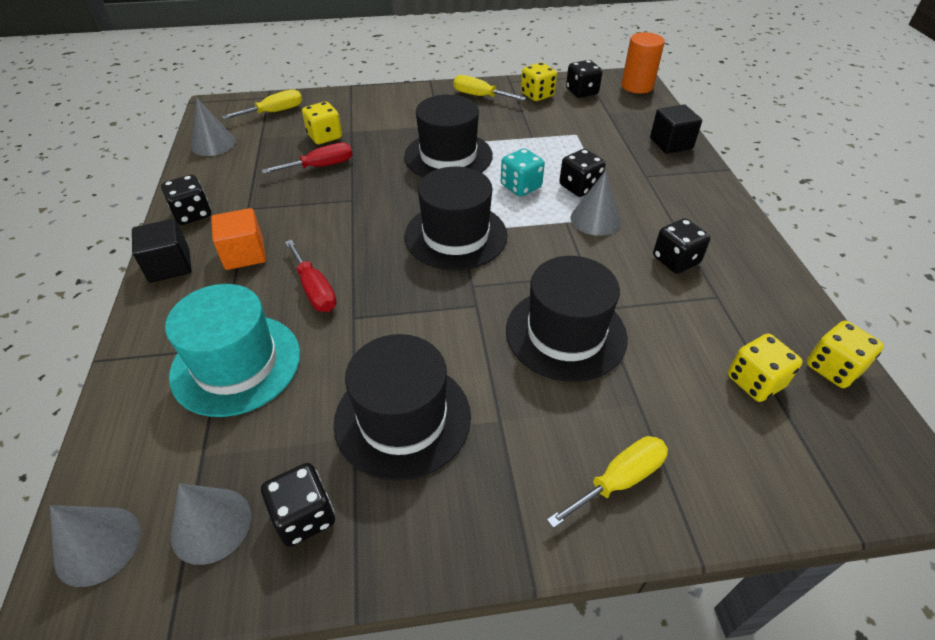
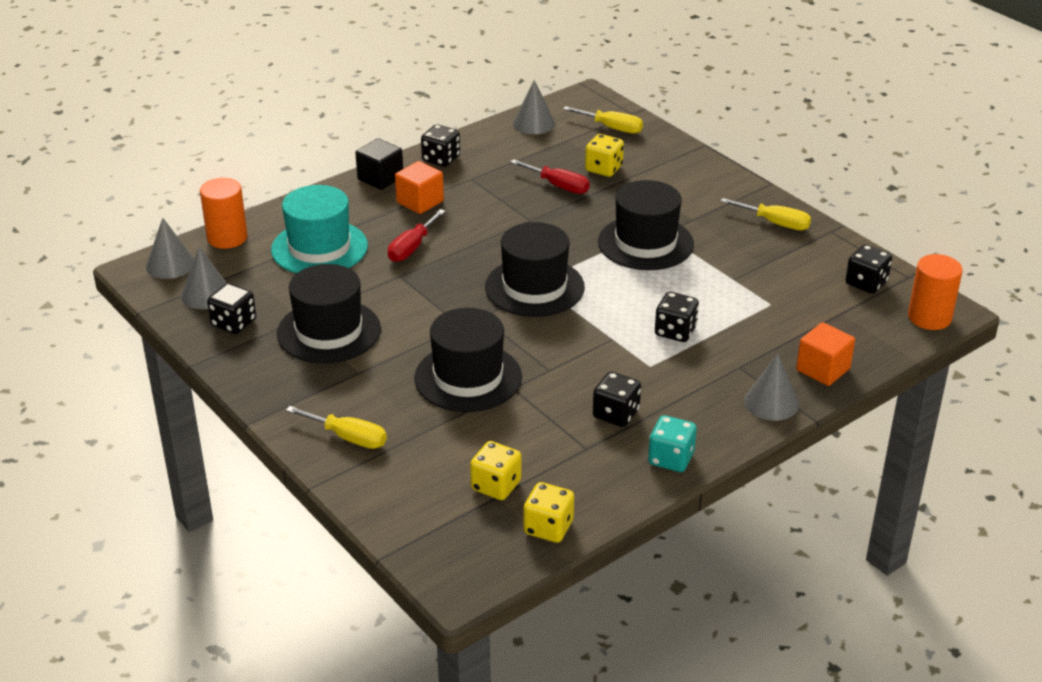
camera: 60 degrees right, 10 degrees down
yellow screwdriver [453,75,526,100] -> yellow screwdriver turned 120 degrees clockwise [721,198,811,230]
turquoise dice [501,148,545,197] -> turquoise dice moved to [648,415,697,472]
yellow dice [521,62,557,101] -> none
grey cone [571,170,621,236] -> grey cone moved to [744,354,799,421]
black cube [650,104,702,154] -> orange cube [796,322,855,386]
none -> orange cylinder [200,178,248,249]

